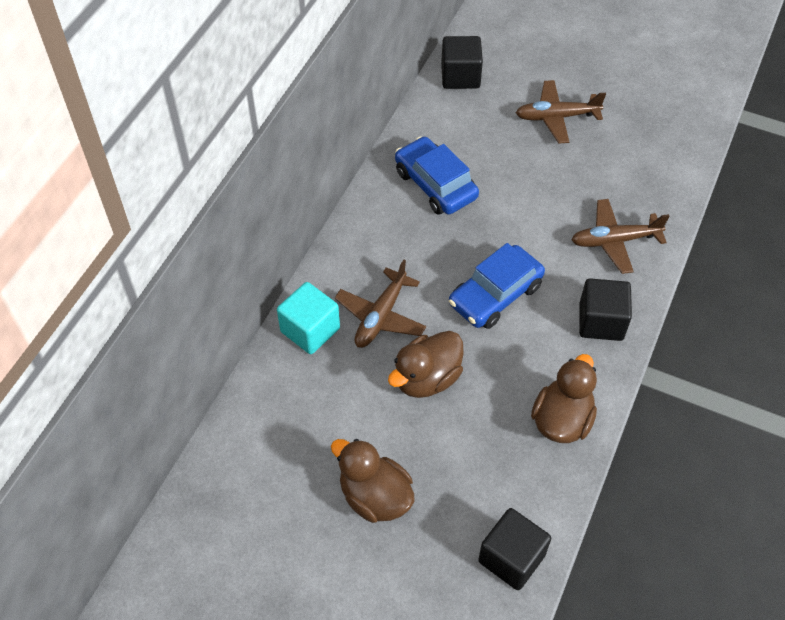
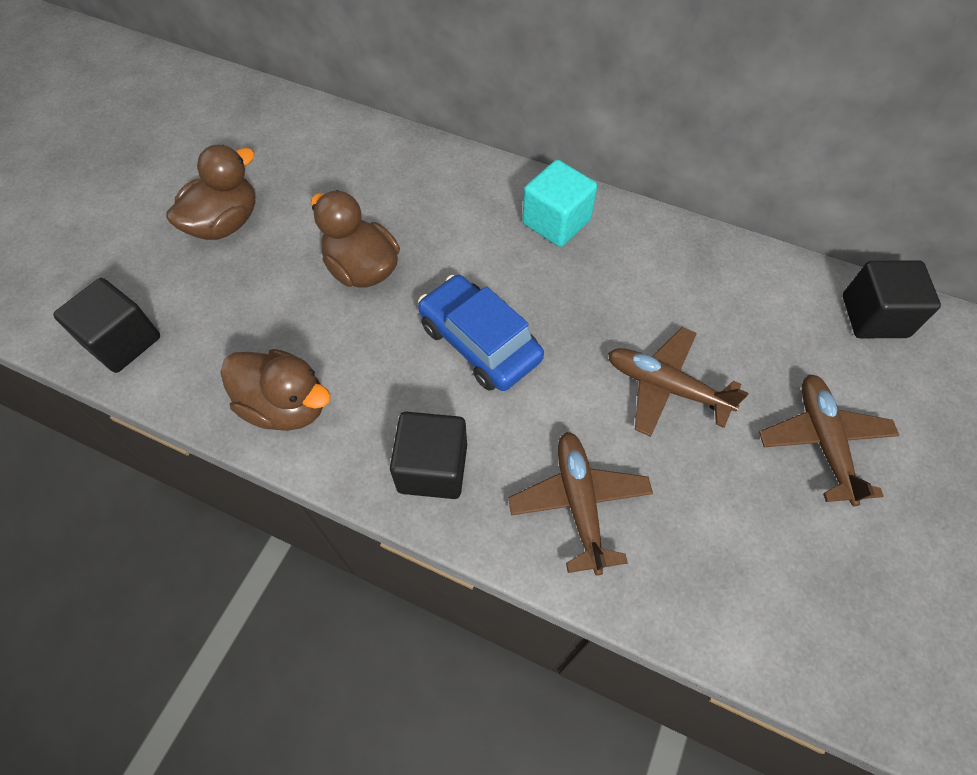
camera: 90 degrees right, 5 degrees up
turquoise cube [277,282,340,354] -> turquoise cube moved to [522,160,597,247]
brown plane [335,260,426,348] -> brown plane moved to [608,327,749,437]
blue car [395,136,479,215] -> none

